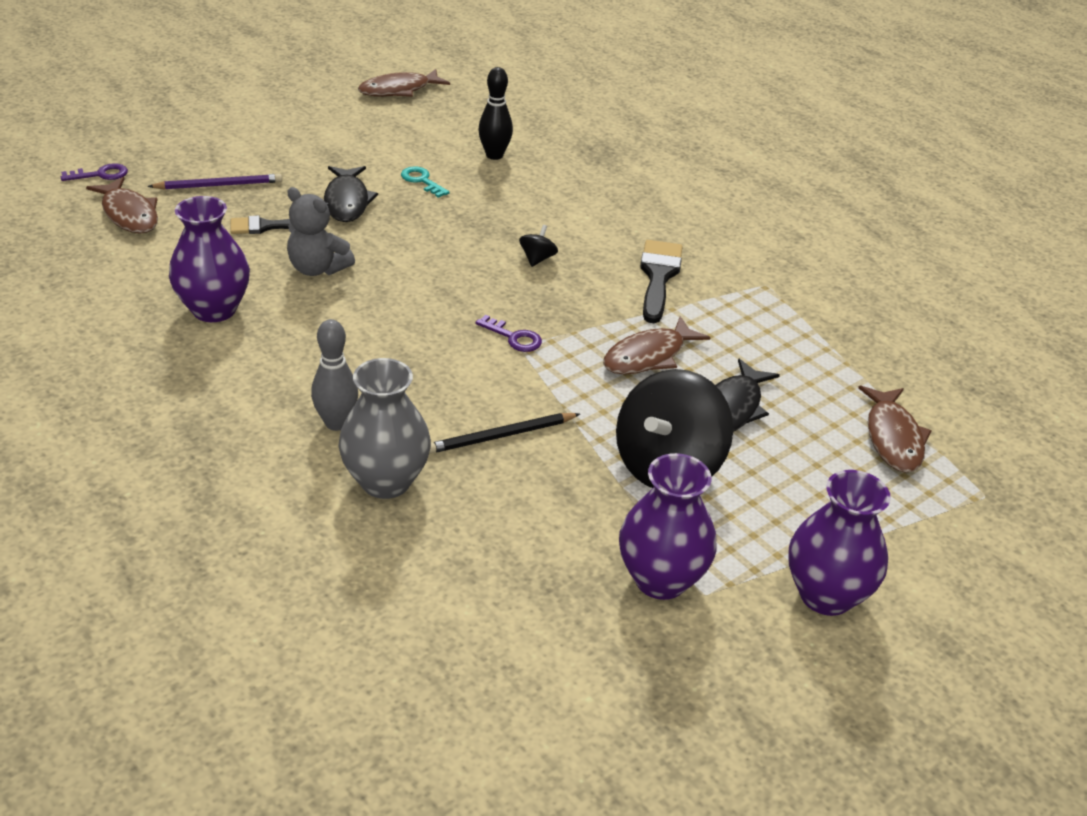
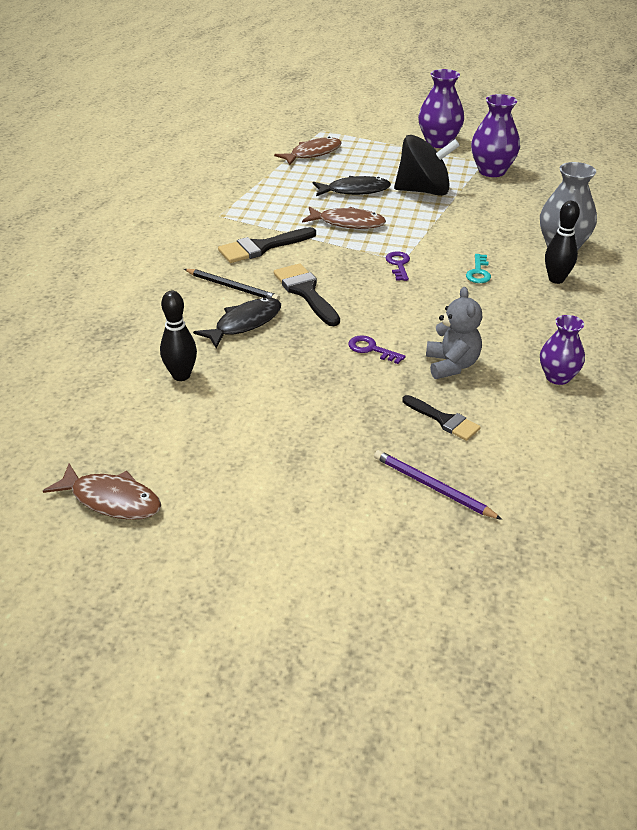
camera: 125 degrees left, 0 degrees up
purple key [61,163,128,181] -> purple key moved to [348,335,406,364]
brown fish [86,177,158,234] -> none
purple vase [169,196,250,322] -> purple vase [540,315,585,385], size x0.65
grey bowling pin [311,319,358,431] -> black bowling pin [545,201,580,284]
black fish [324,166,378,222] -> black fish moved to [193,298,281,349]
turquoise key [401,166,450,198] -> turquoise key moved to [466,254,491,283]
black pencil [429,413,580,454] -> black pencil moved to [184,269,280,300]
black spinning top [519,225,558,267] -> black brush [274,263,340,326]

